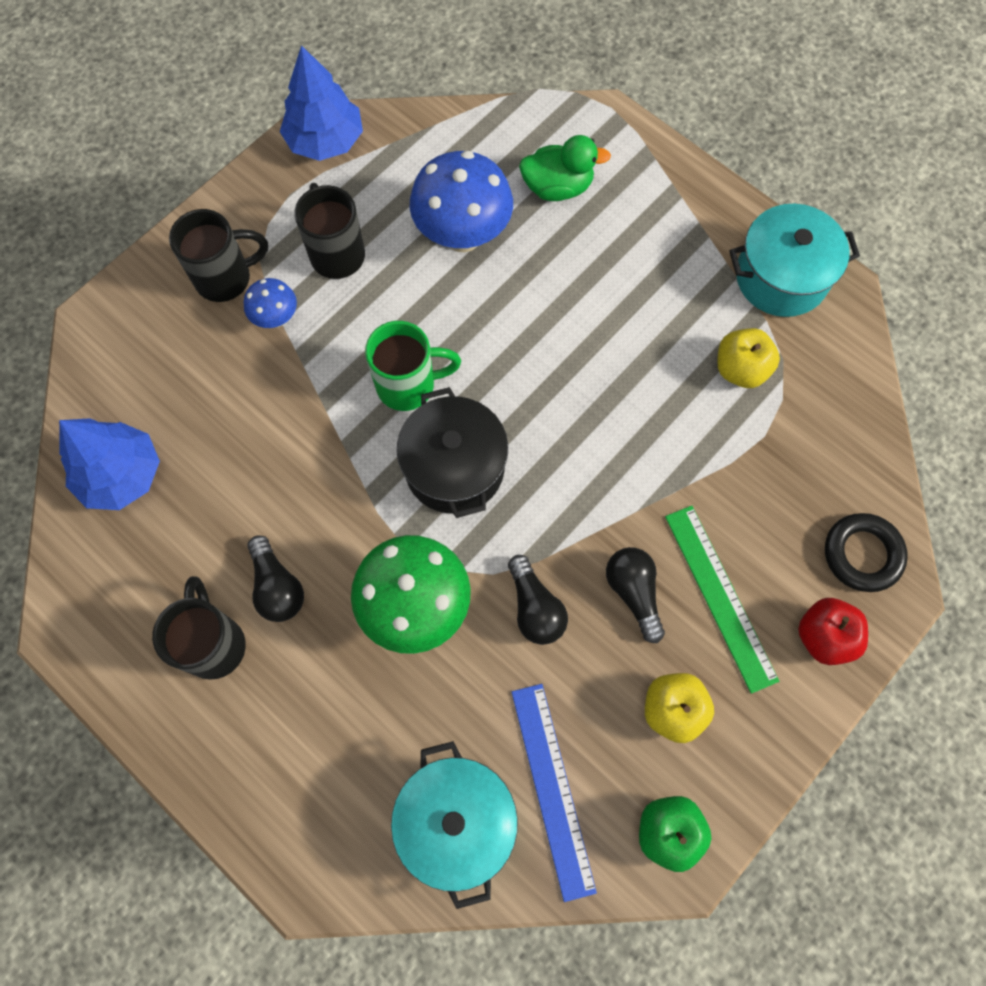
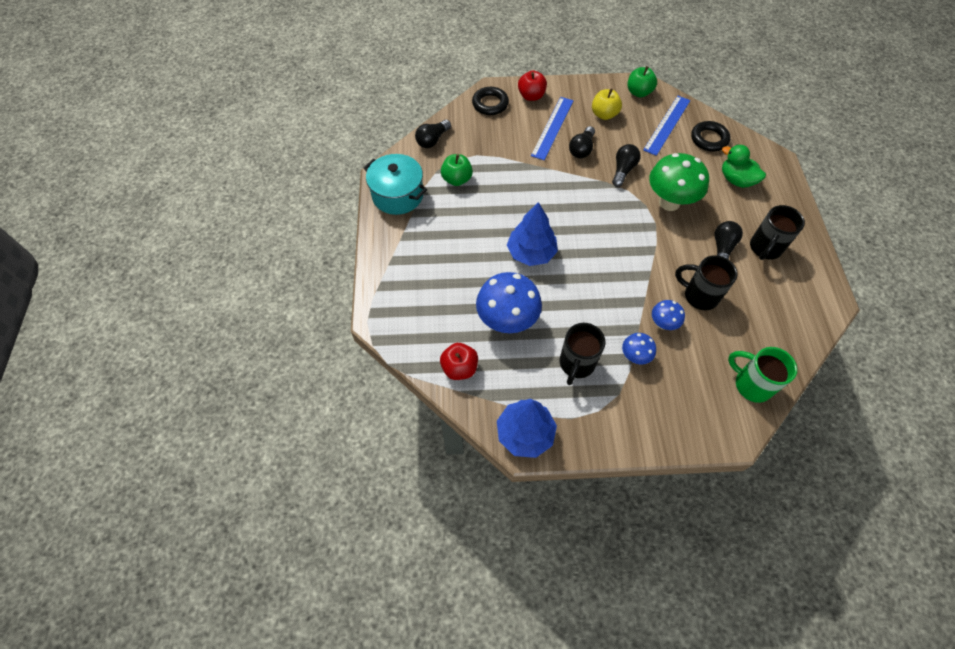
camera: 135 degrees left, 10 degrees down
blue tree [59,418,160,510] -> blue tree moved to [507,202,558,266]
black mug [169,209,268,302] -> black mug moved to [675,255,738,310]
green mug [365,321,461,411] -> green mug moved to [728,347,797,403]
turquoise pot [391,741,518,909] -> black ring [691,121,731,151]
black pot [397,387,508,518] -> none
green duck [519,135,611,201] -> green duck moved to [722,145,766,188]
green ruler [665,506,779,694] -> blue ruler [531,97,574,160]
yellow apple [717,328,780,388] -> green apple [441,154,473,186]
none -> black light bulb [415,120,451,148]
none -> red apple [440,343,478,380]
none -> blue mushroom [652,300,685,330]

